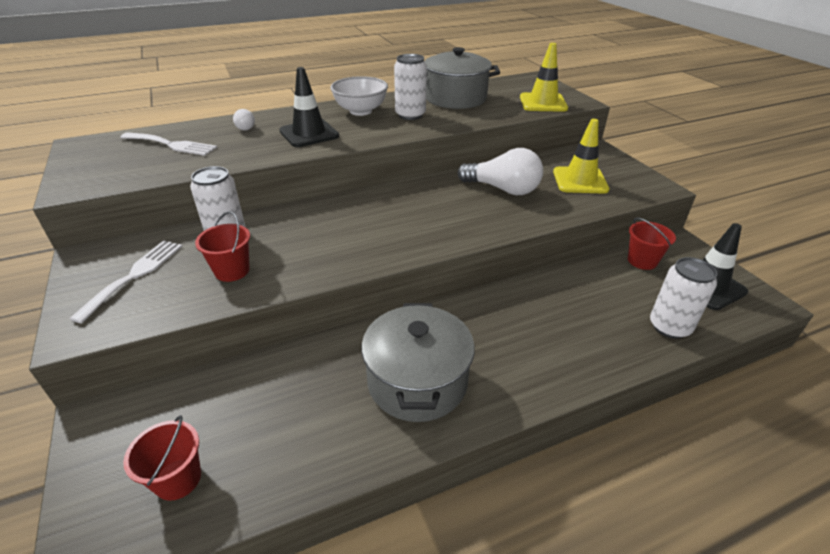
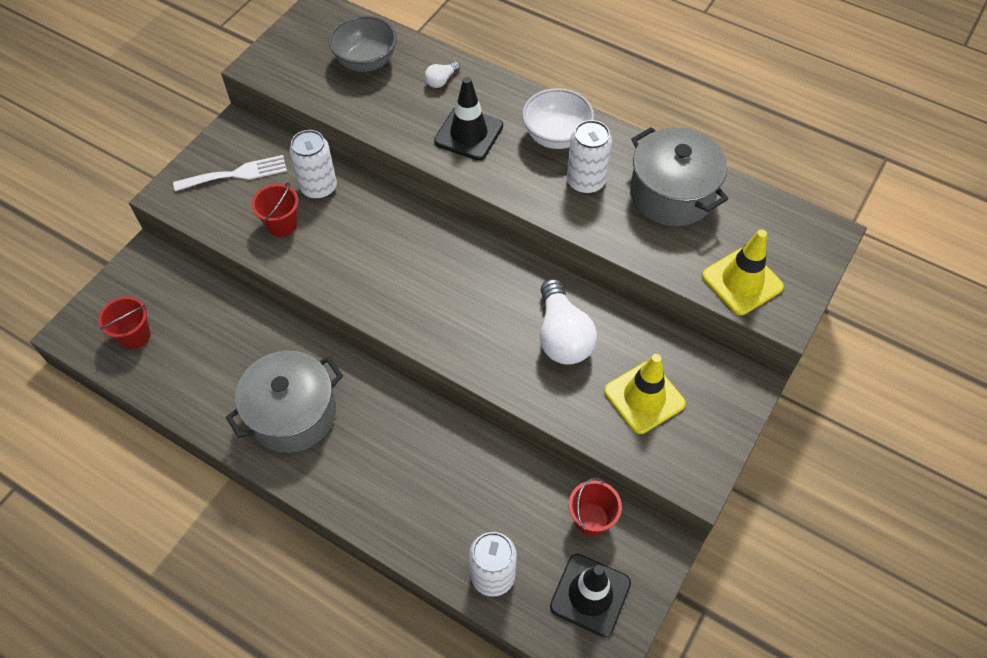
camera: 55 degrees right, 20 degrees up
white fork [120,132,217,156] -> grey bowl [329,16,397,72]

